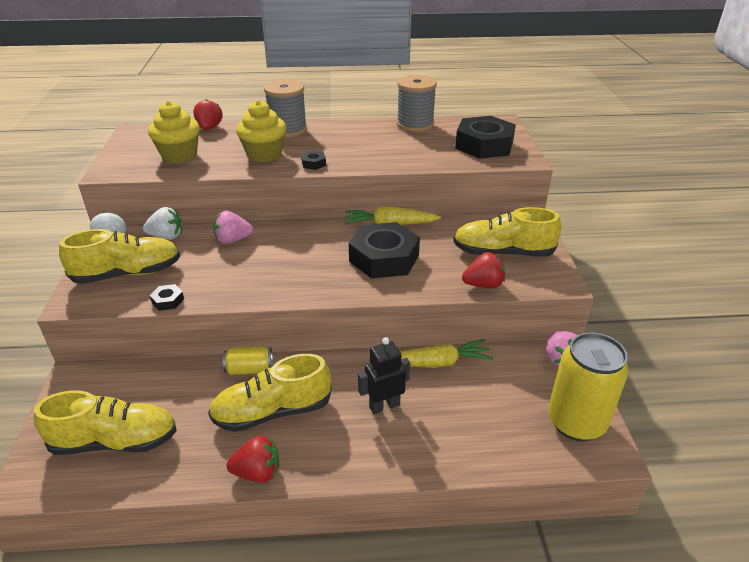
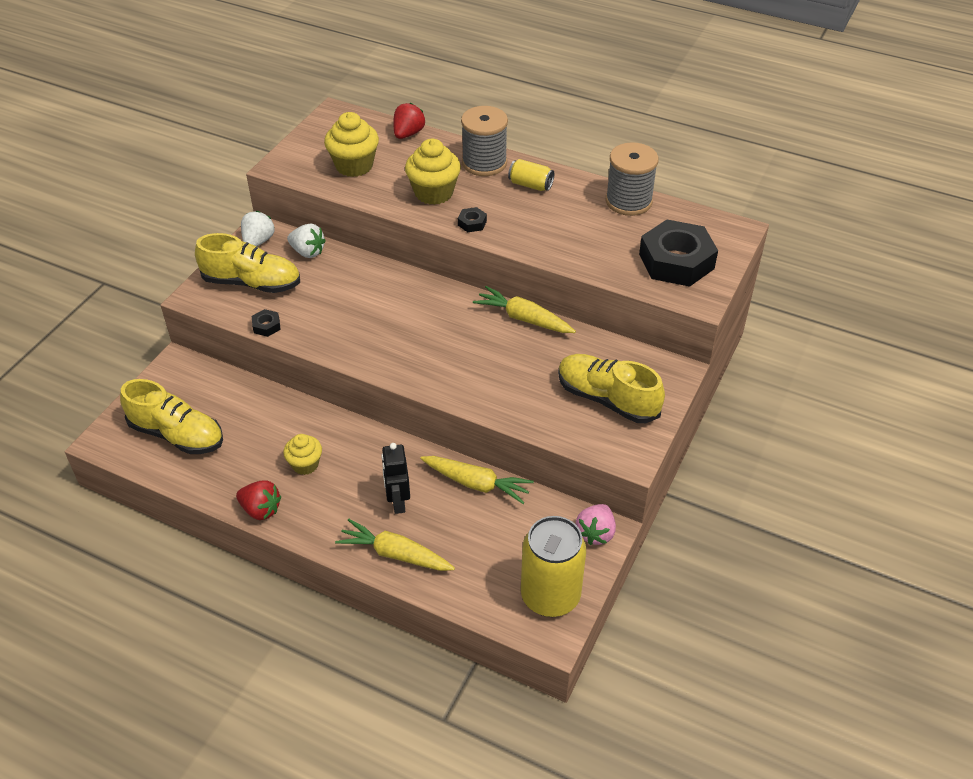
camera: 30 degrees right, 10 degrees up
yellow shoe [208,354,332,432] -> yellow cupcake [283,434,322,475]
pink strawberry [213,211,253,244] -> none
yellow can [223,346,273,375] -> yellow can moved to [508,159,554,191]
black nut [349,222,420,278] -> none
black robot [358,337,410,414] -> black robot turned 105 degrees counterclockwise [381,443,410,514]
red strawberry [462,252,505,288] -> none
none -> yellow carrot [335,519,455,571]

